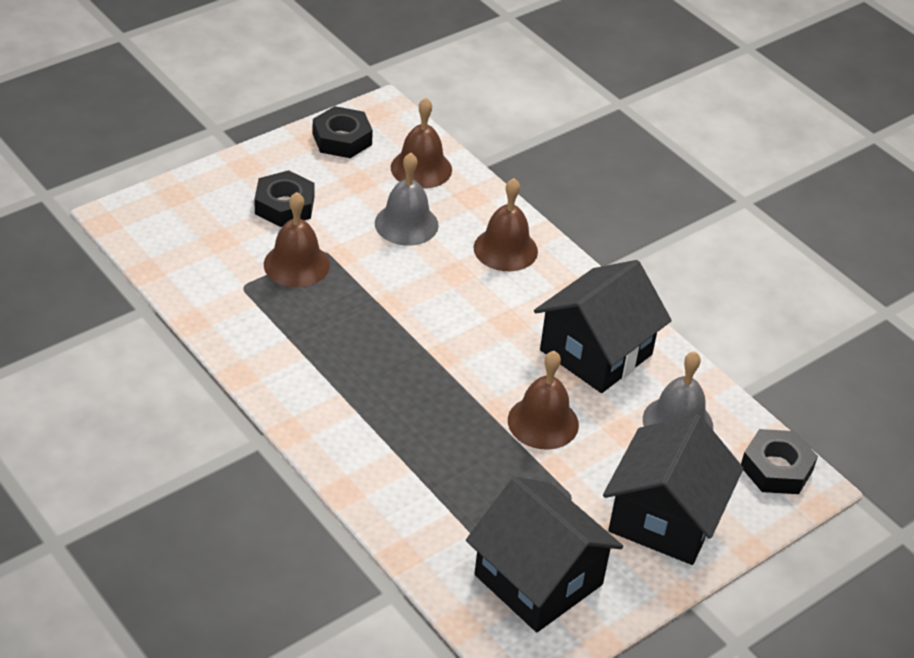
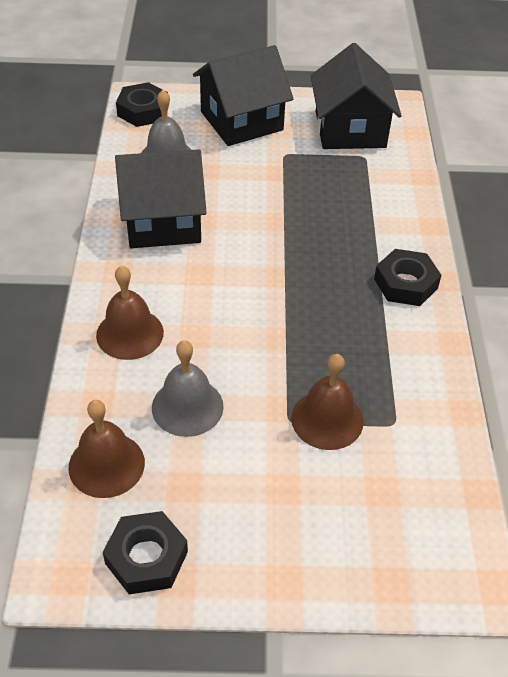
camera: 140 degrees left, 5 degrees up
black nut [254,170,315,227] -> black nut moved to [374,249,441,306]
brown bell [508,351,579,450] -> none

